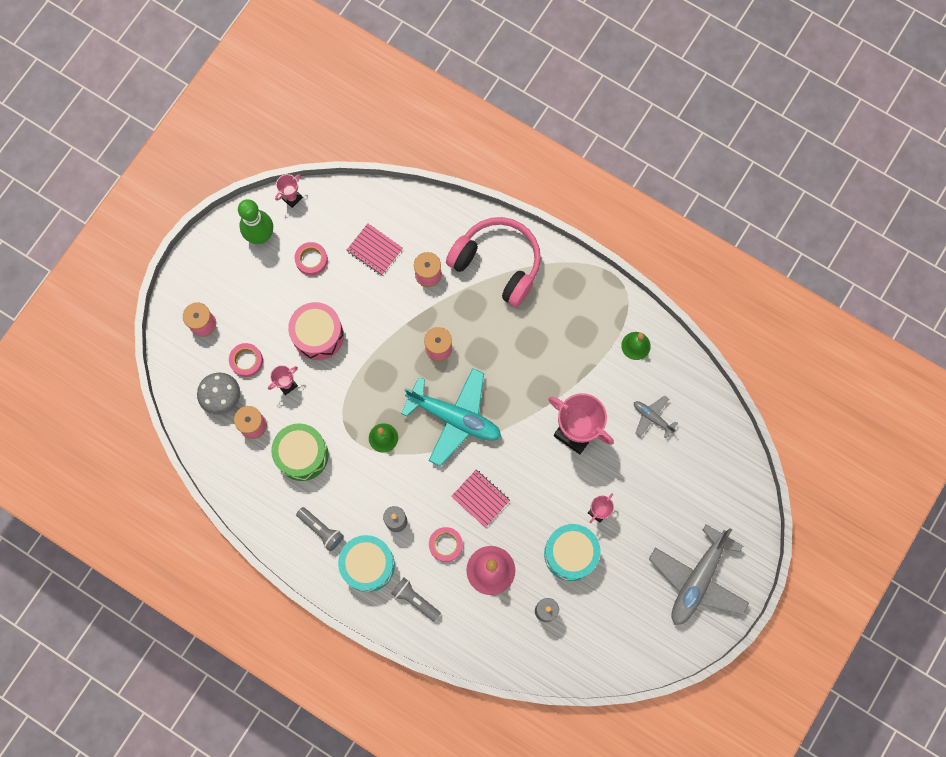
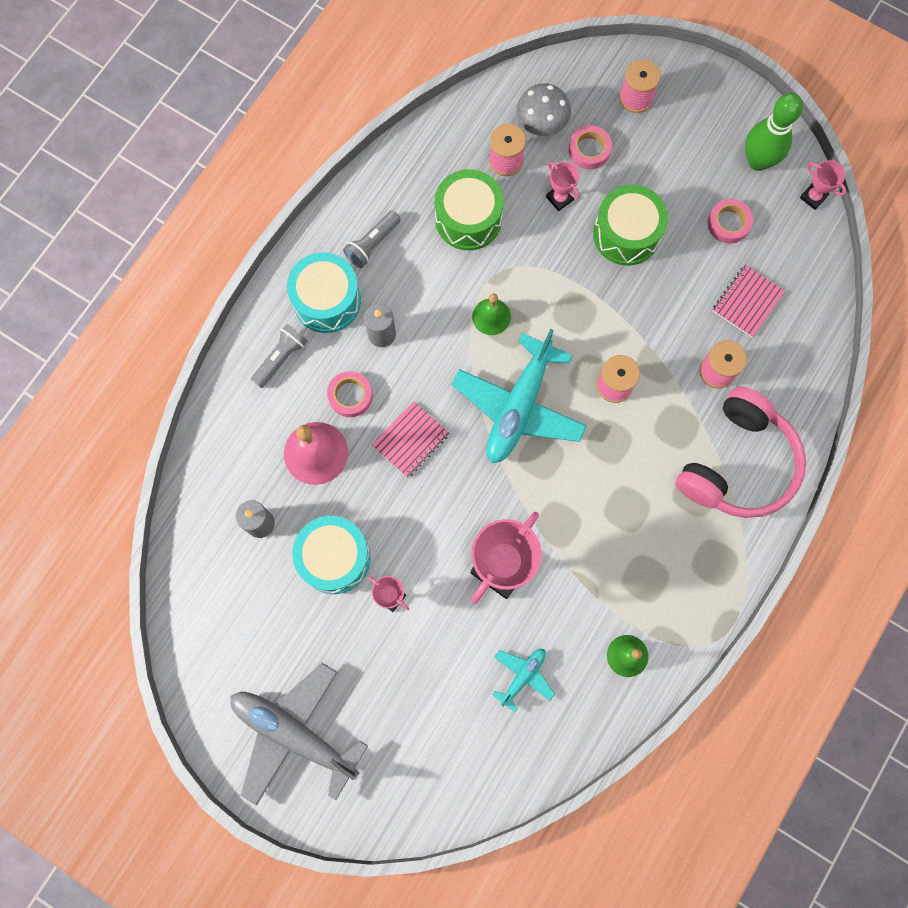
camera: 90 degrees right, 0 degrees up
pink drum [288,302,344,360] -> green drum [593,185,668,266]
grey plane [634,396,678,439] -> turquoise plane [492,649,555,712]

